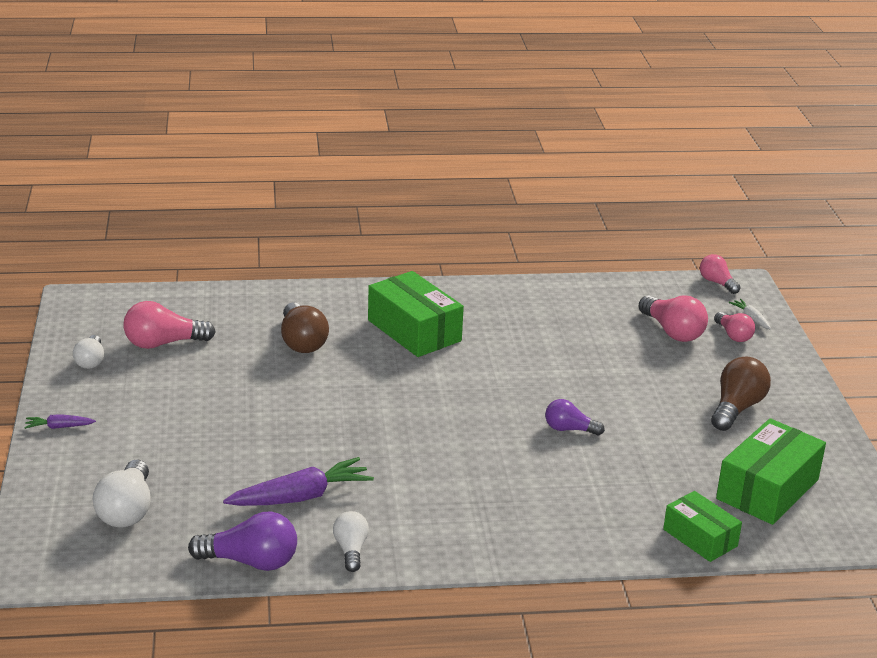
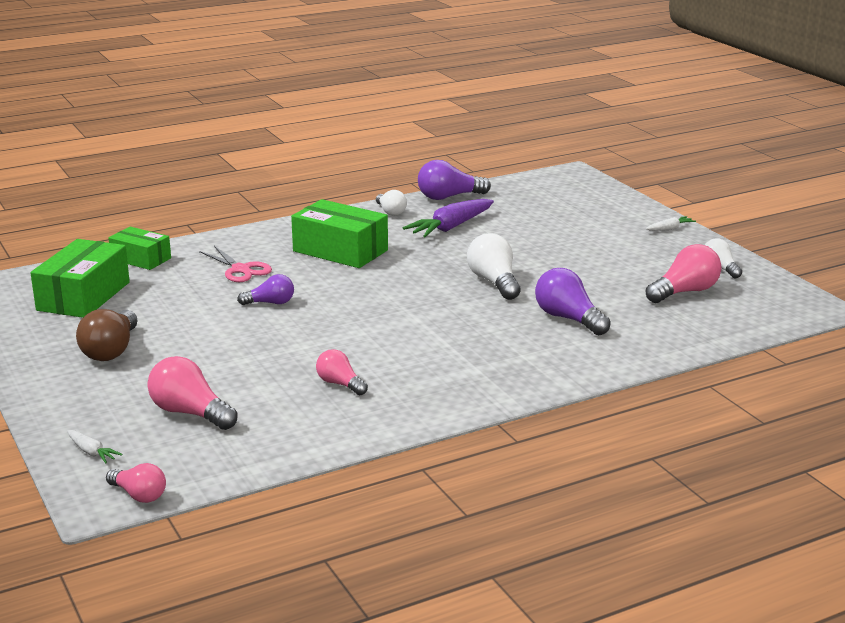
camera: 160 degrees right, 5 degrees down
purple carrot [24,414,96,429] -> white carrot [646,216,696,231]
white light bulb [93,459,151,528] -> white light bulb moved to [467,233,521,300]
brown light bulb [281,302,329,353] -> purple light bulb [535,268,611,335]
green box [368,271,464,357] -> green box moved to [291,199,388,268]
pink light bulb [714,312,755,342] -> pink light bulb moved to [316,349,368,395]
none -> pink scissors [199,246,272,282]

